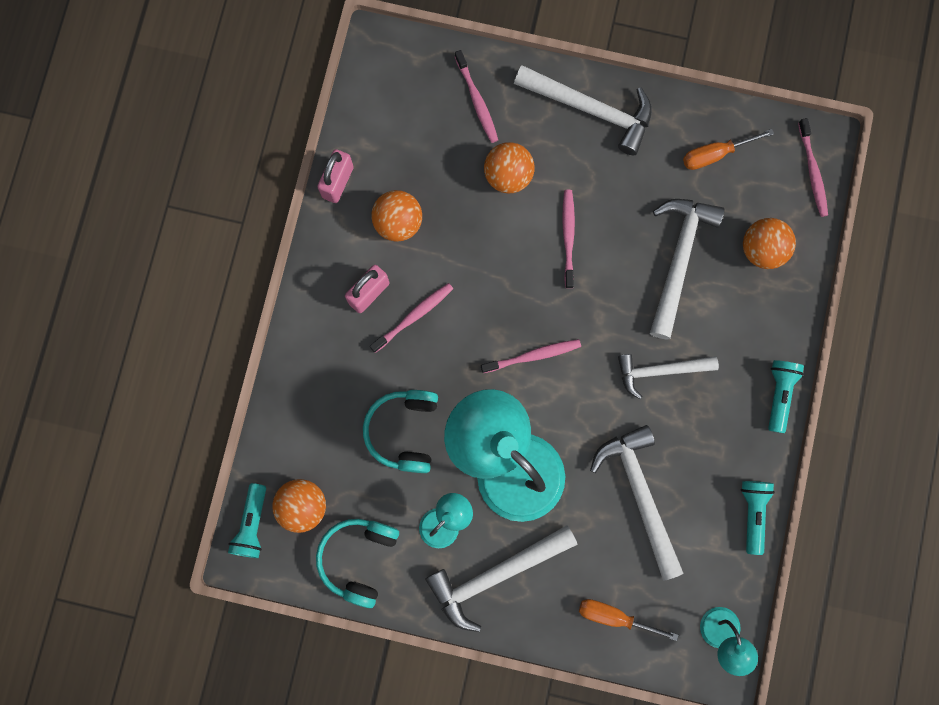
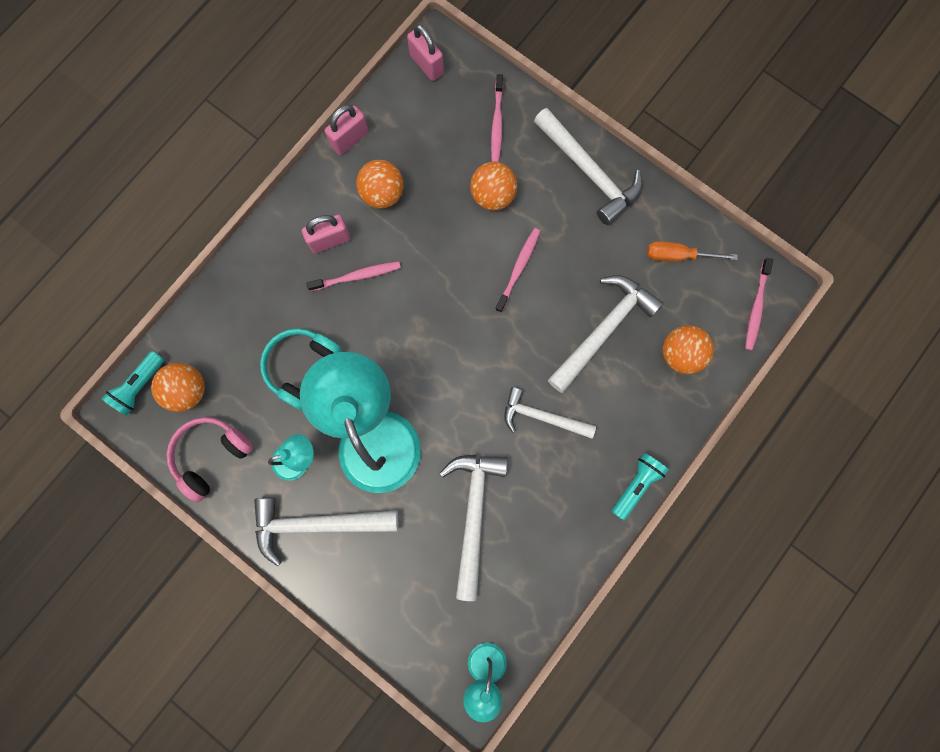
camera: 25 degrees right, 0 degrees up
turquoise headphones [316,519,399,608] -> pink headphones [166,417,253,502]
pink toothbrush [481,339,581,373] -> none
orange screwdriver [579,599,678,641] -> none
turquoise flashlight [741,481,775,555] -> none
none -> pink padlock [407,24,444,81]

